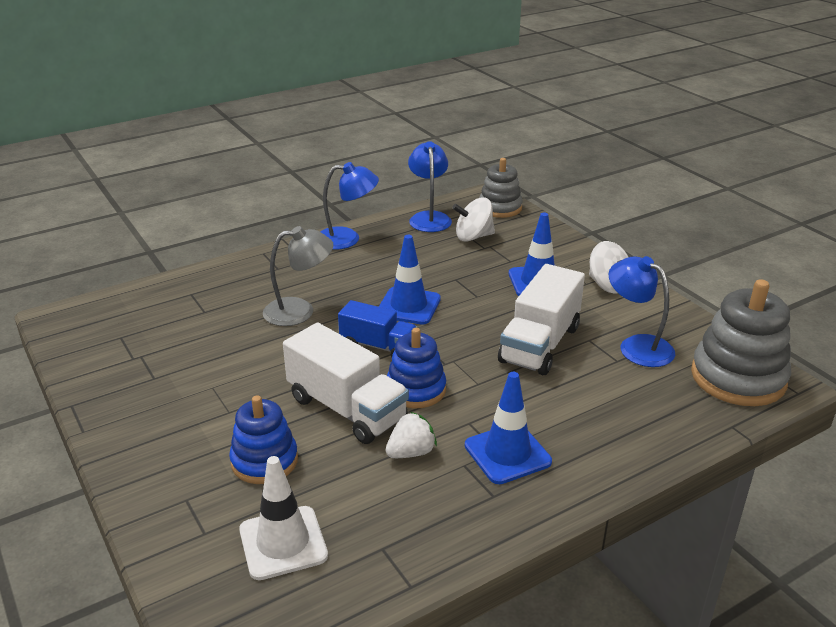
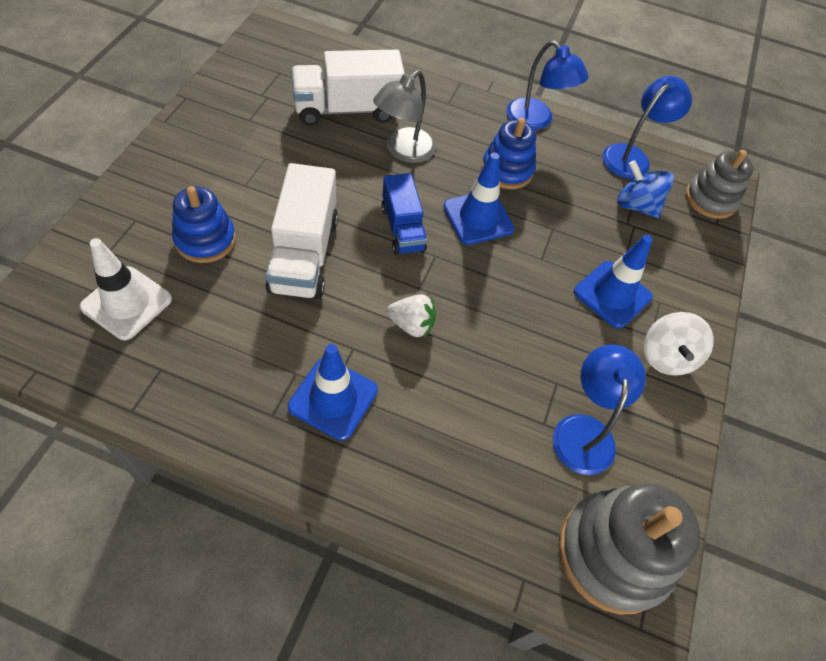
camera: 45 degrees right, 25 degrees up
grey lamp [263,226,334,326] -> grey lamp turned 90 degrees clockwise [373,70,436,163]
white strawberry [386,412,437,458] -> white strawberry moved to [387,294,436,338]
blue stacking toy [387,328,446,408] -> blue stacking toy moved to [482,118,536,189]
white spinning top [452,198,495,242] -> blue spinning top [617,160,674,218]
white truck [498,264,585,375] -> white truck moved to [291,50,405,125]

